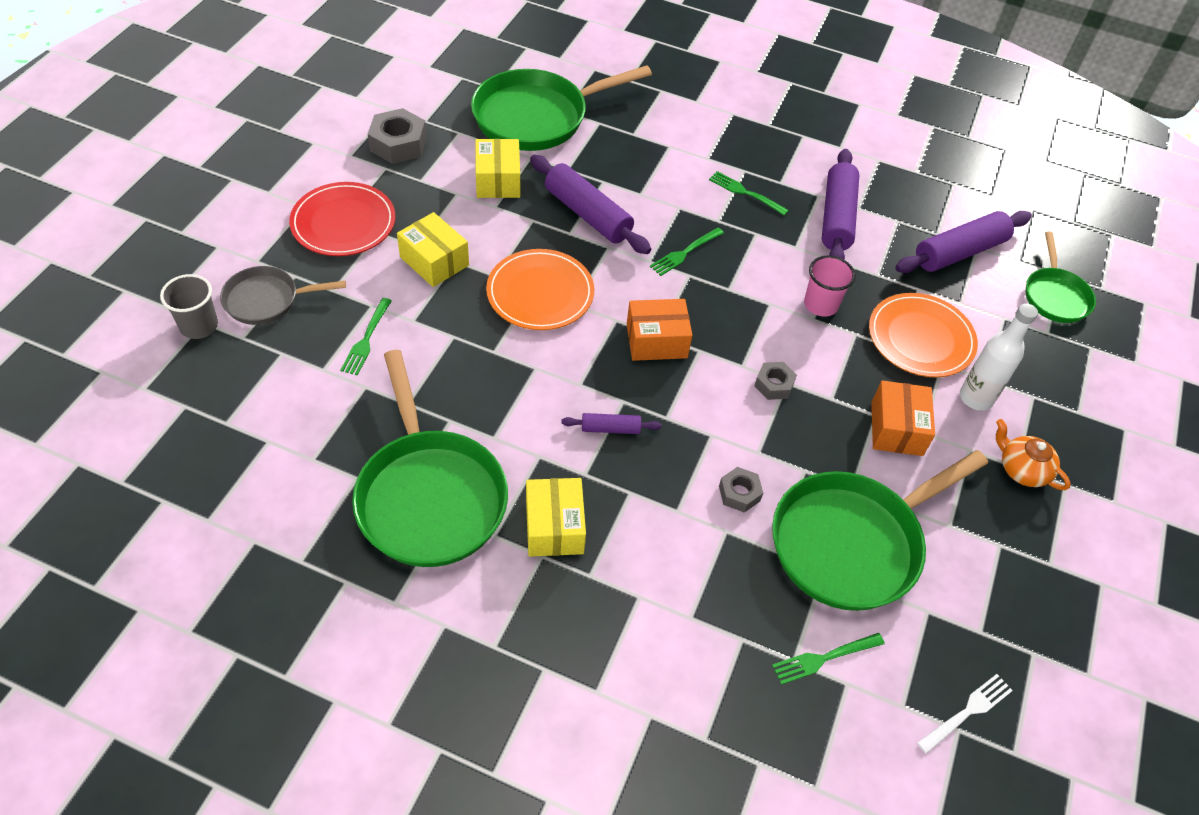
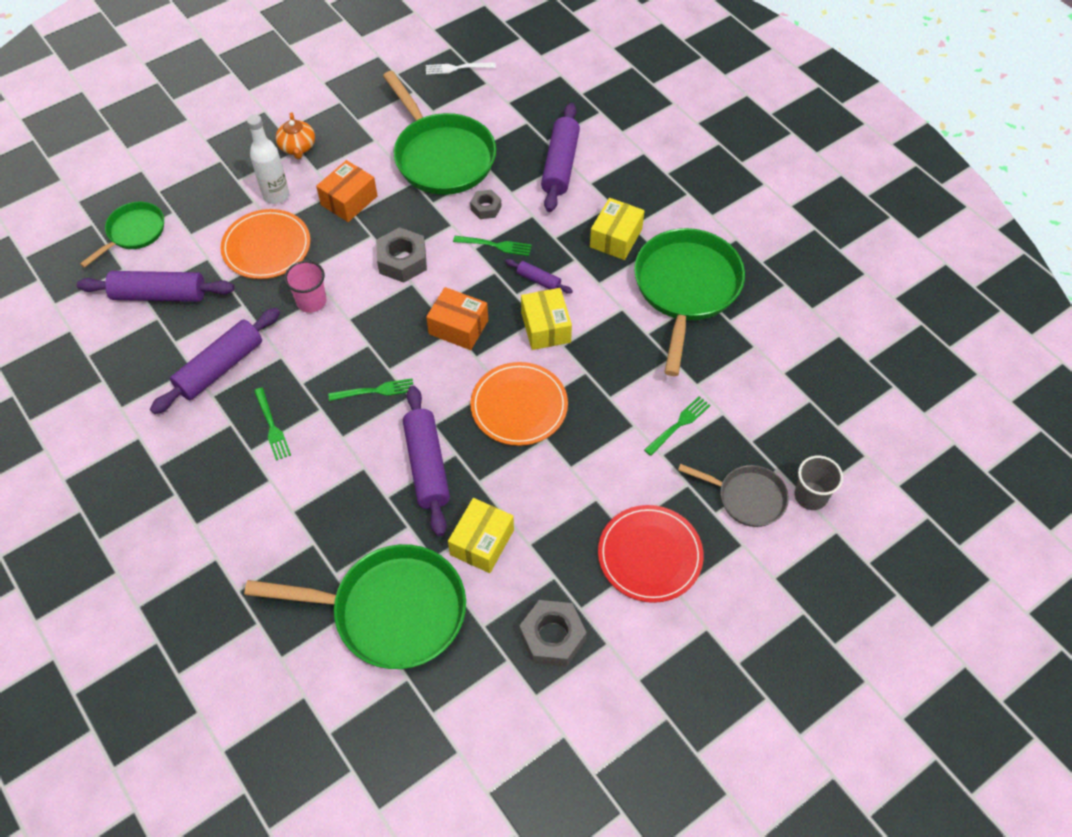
camera: 145 degrees left, 5 degrees up
yellow box [397,212,469,287] -> yellow box moved to [521,288,572,350]
grey nut [755,362,797,400] -> grey nut [376,227,427,283], size x1.69
green pan [772,450,988,611] -> green pan turned 60 degrees clockwise [383,71,496,195]
green fork [772,633,885,685] -> green fork moved to [453,236,532,256]
none -> purple rolling pin [541,103,580,212]

